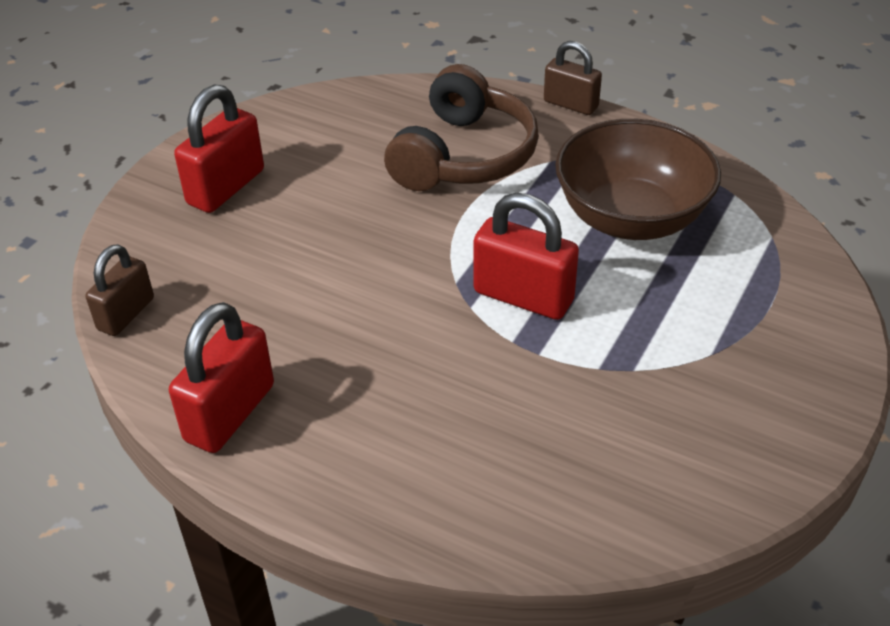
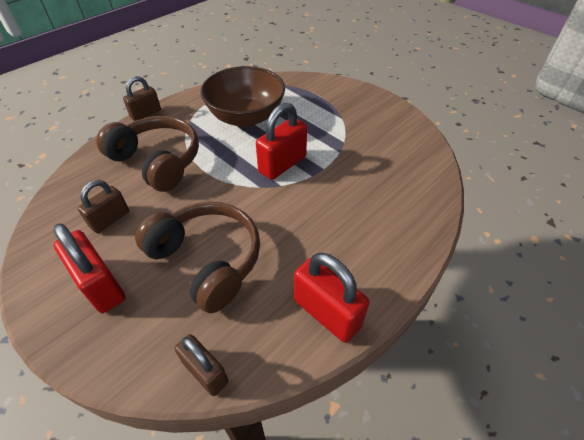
camera: 75 degrees left, 5 degrees up
none -> brown padlock [78,180,129,233]
none -> brown headphones [135,202,260,313]

